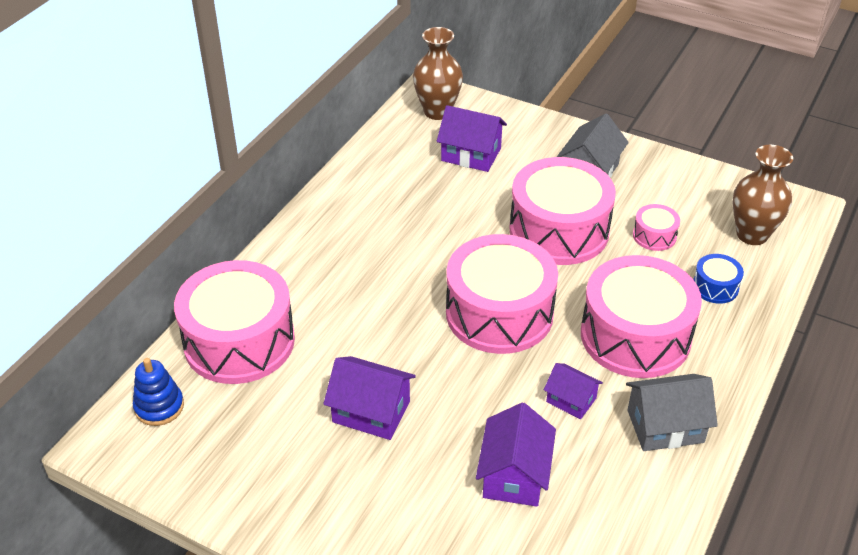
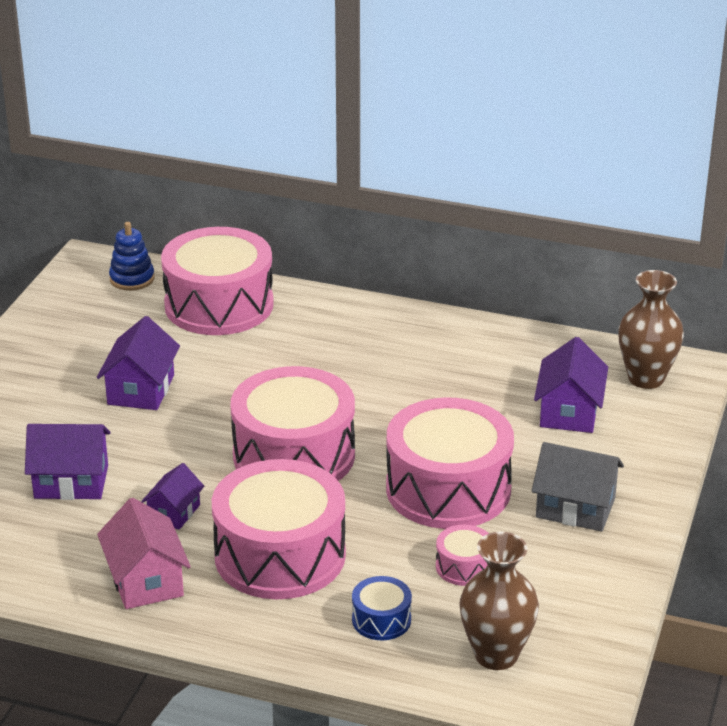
camera: 80 degrees right, 10 degrees down
grey house [626,374,718,451] -> pink house [97,498,191,609]

